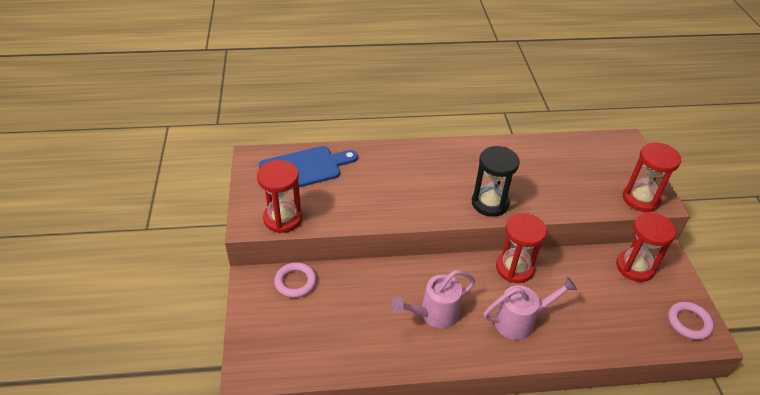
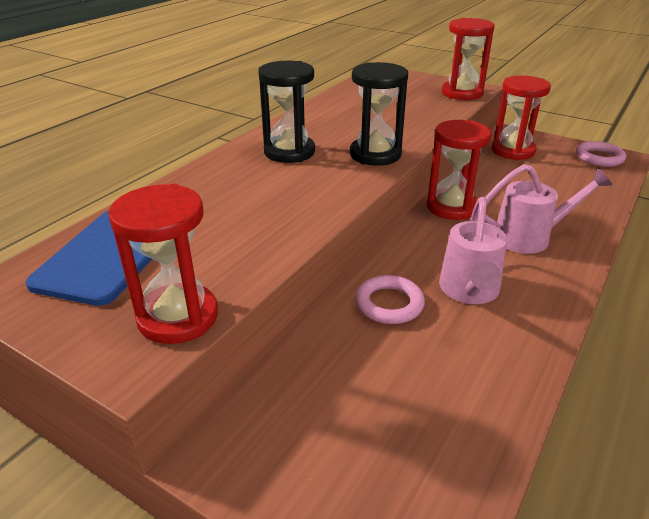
camera: 50 degrees left, 10 degrees down
pink ring [274,262,316,298] -> pink ring moved to [355,275,425,324]
pink watering can [484,276,577,340] -> pink watering can turned 60 degrees clockwise [485,164,612,254]
none -> black hourglass [258,61,315,163]

